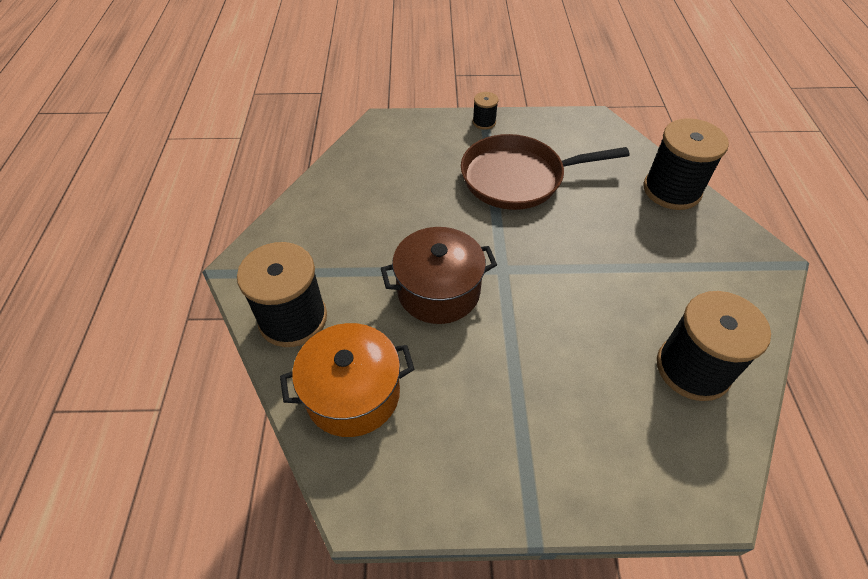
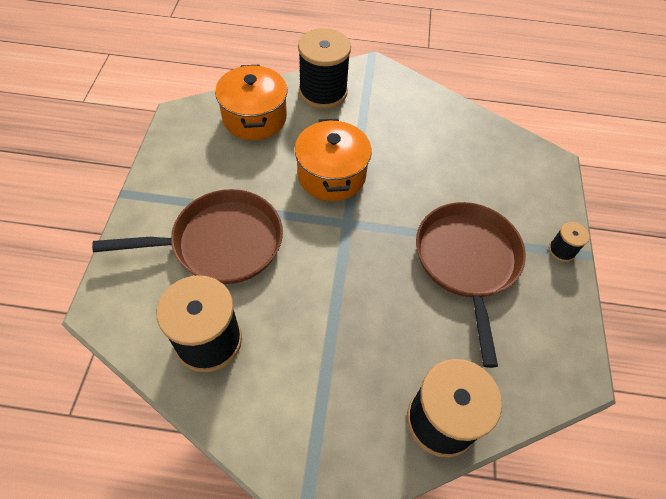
camera: 95 degrees right, 5 degrees up
brown pot [381,227,497,324] -> orange pot [295,119,372,201]
none -> brown pan [92,189,283,284]

